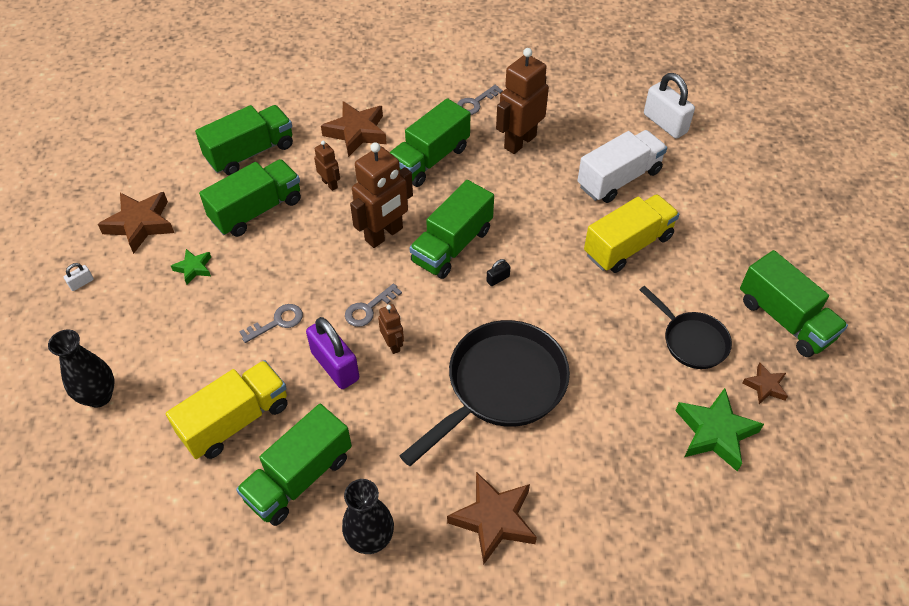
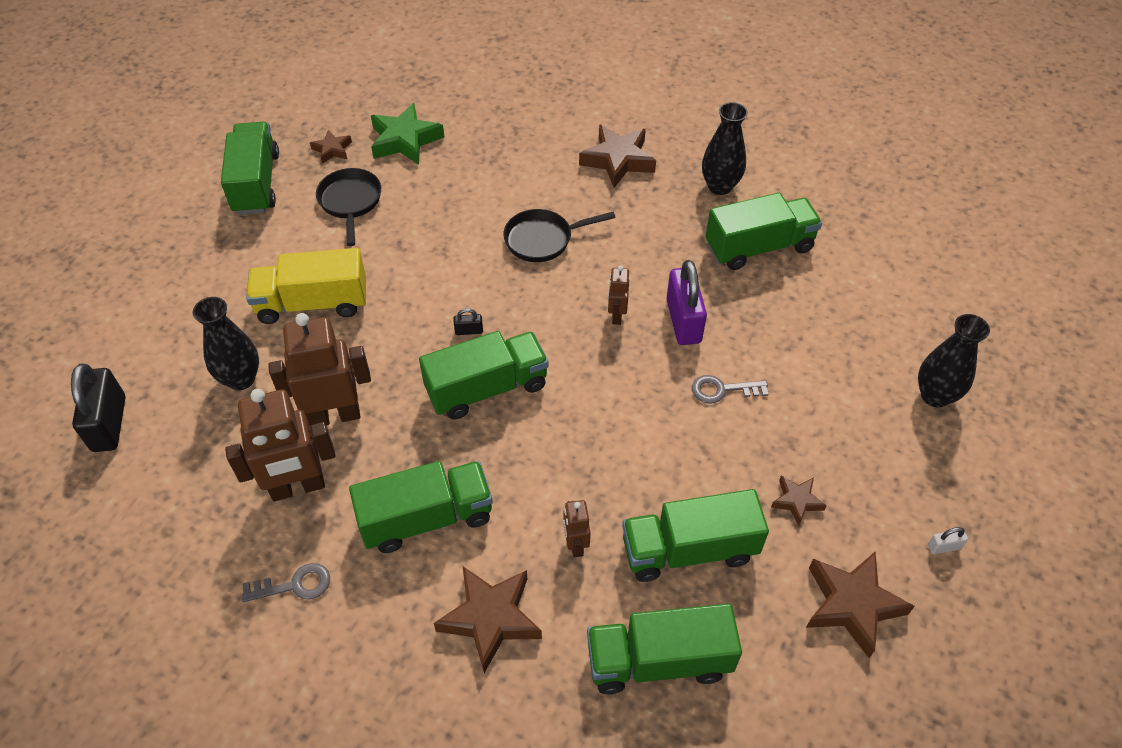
camera: 150 degrees left, 0 degrees up
yellow truck [166,360,288,459] -> none
green star [171,249,211,284] -> brown star [771,476,827,526]
grey key [345,284,402,327] -> none
brown robot [350,142,413,248] -> brown robot moved to [268,313,371,426]
black pan [399,320,570,466] -> black pan [503,209,616,262], size x0.56
white truck [577,130,667,203] -> black vase [193,297,259,390]
white padlock [644,73,695,139] -> black padlock [71,363,126,452]

